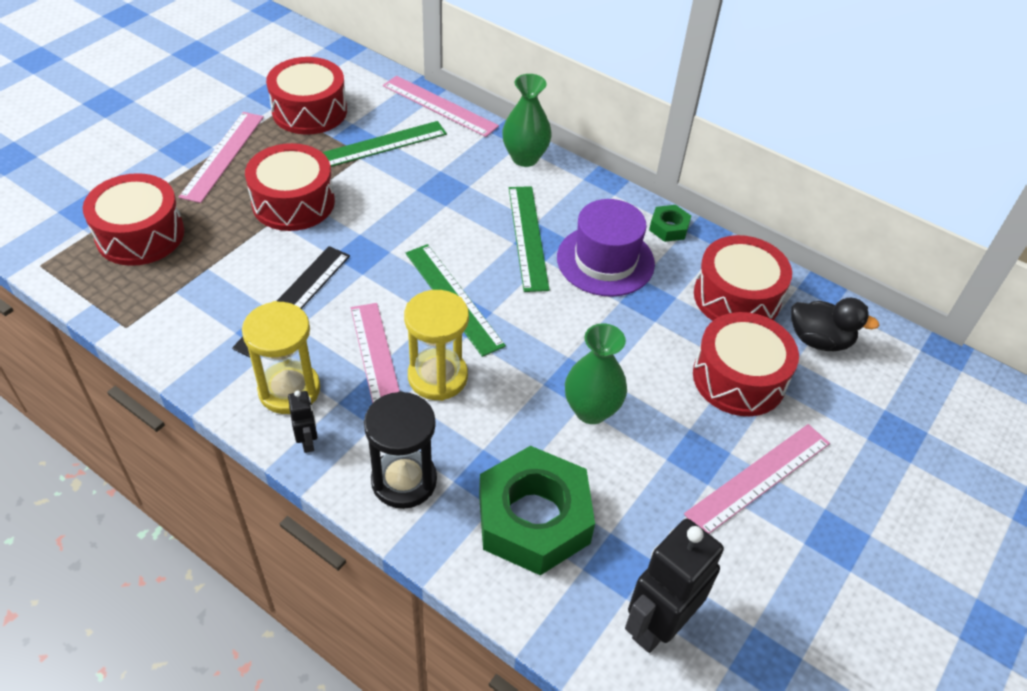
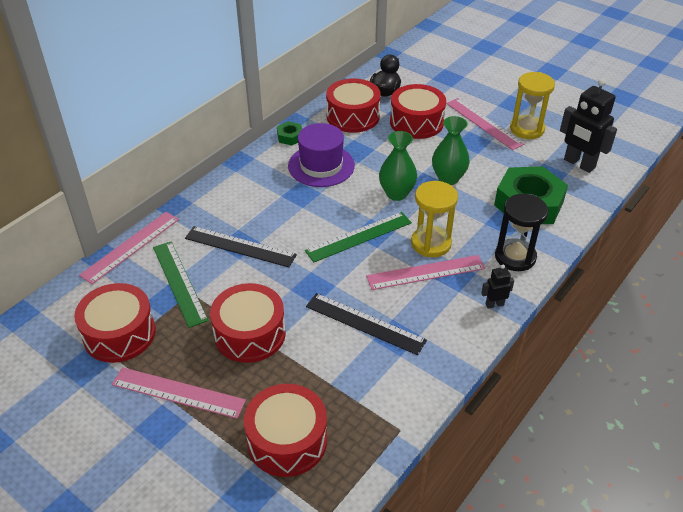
camera: 85 degrees left, 5 degrees down
yellow hourglass [242,301,320,414] -> yellow hourglass moved to [510,72,555,139]
green vase [502,74,552,167] -> green vase moved to [379,131,417,201]
green ruler [509,186,550,292] -> none
none -> black ruler [185,226,297,267]

